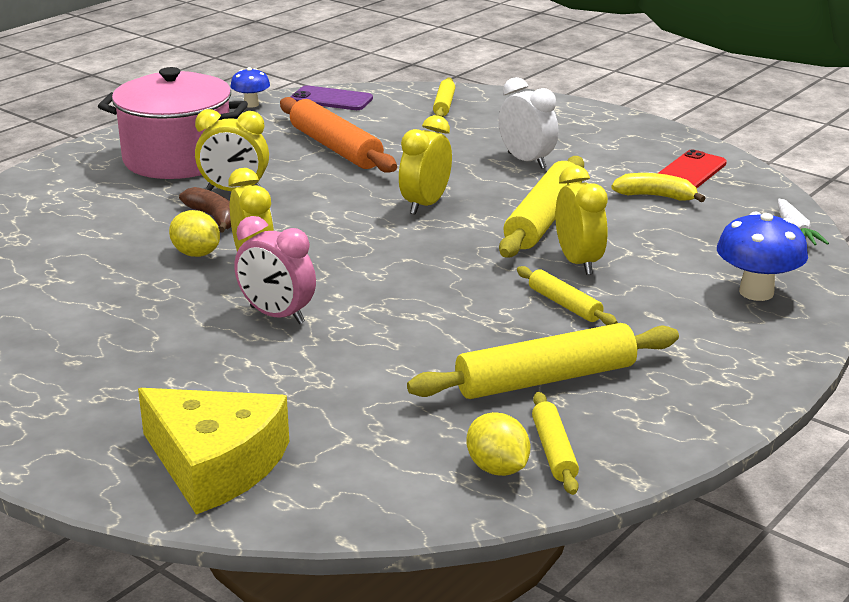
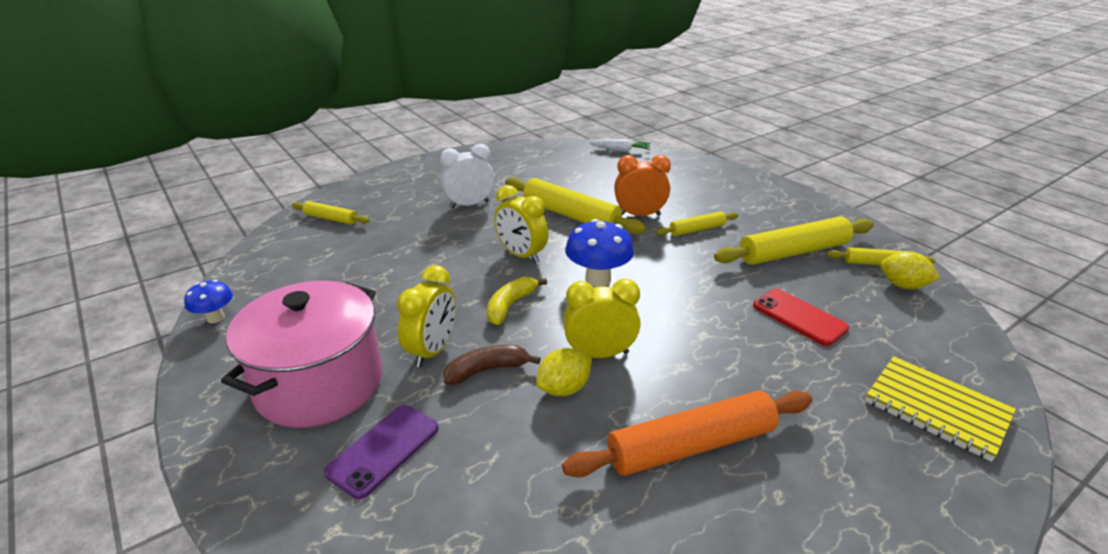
camera: 75 degrees left, 5 degrees up
yellow cheese [138,388,289,515] -> yellow notebook [865,356,1016,462]
pink clock [234,216,316,324] -> none
orange rolling pin [280,97,397,173] -> orange rolling pin moved to [562,391,812,478]
purple phone [290,85,373,110] -> purple phone moved to [324,405,439,499]
yellow rolling pin [407,323,679,399] -> yellow rolling pin turned 75 degrees clockwise [714,217,874,265]
yellow lemon [467,412,530,476] -> yellow lemon turned 45 degrees clockwise [880,251,940,289]
yellow clock [555,165,608,275] -> orange clock [614,155,671,216]
yellow banana [611,173,706,202] -> yellow banana moved to [487,277,547,325]
red phone [658,150,727,188] -> red phone moved to [753,289,849,346]
blue mushroom [717,212,808,301] -> blue mushroom moved to [565,219,634,287]

